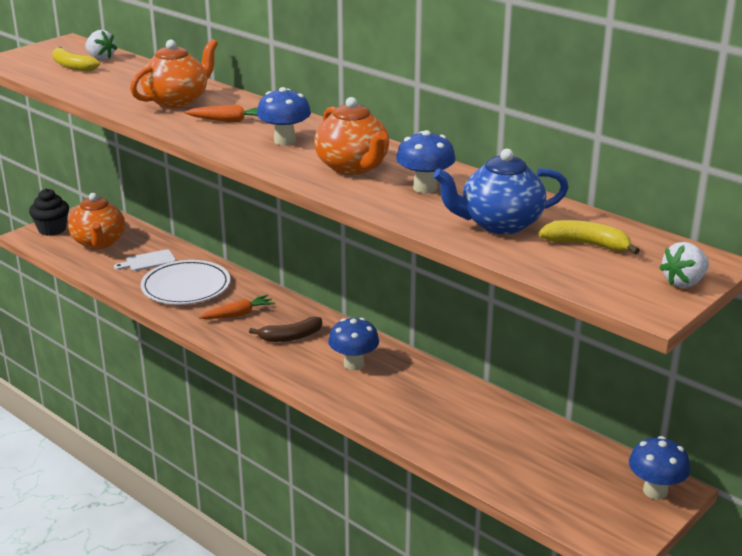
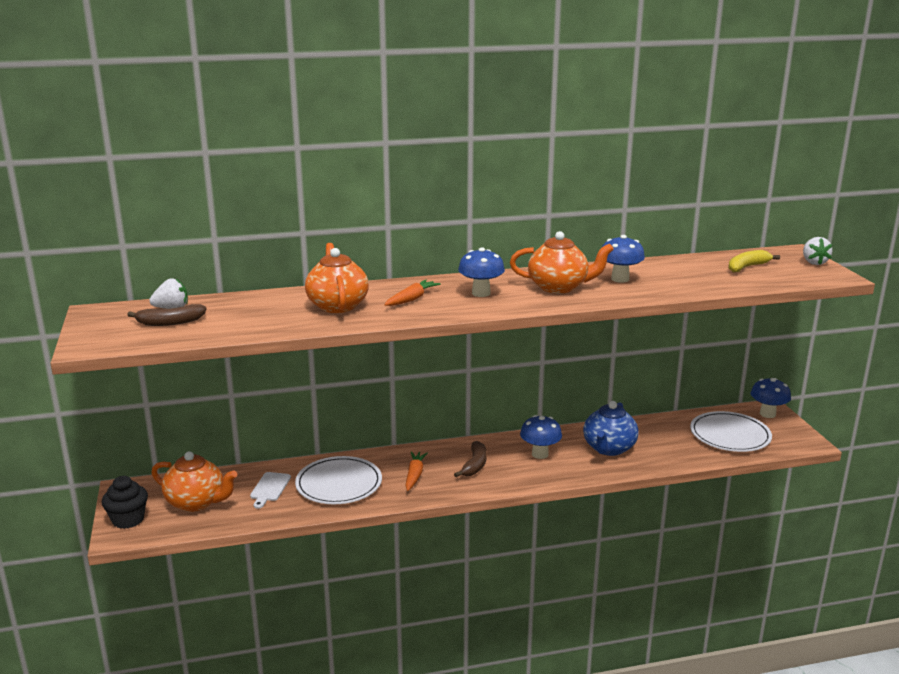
camera: 55 degrees left, 5 degrees down
yellow banana [52,47,100,71] -> brown banana [127,304,206,326]
blue teapot [433,149,569,234] -> blue teapot moved to [583,401,639,456]
none -> white plate [690,411,772,452]

